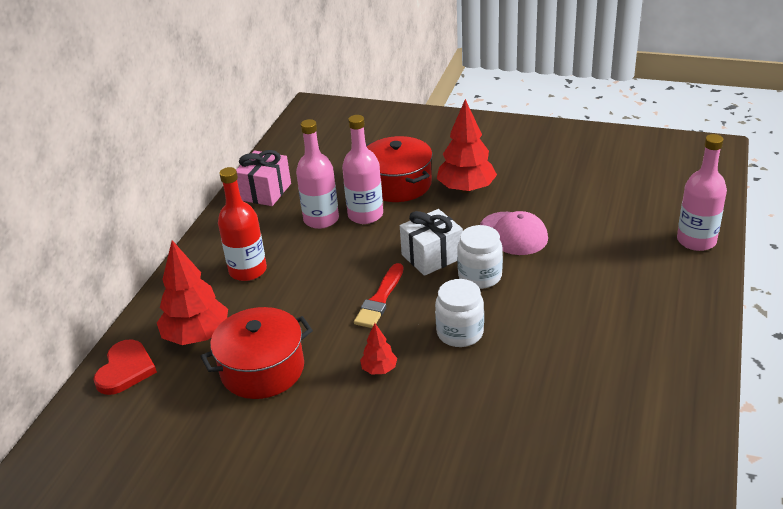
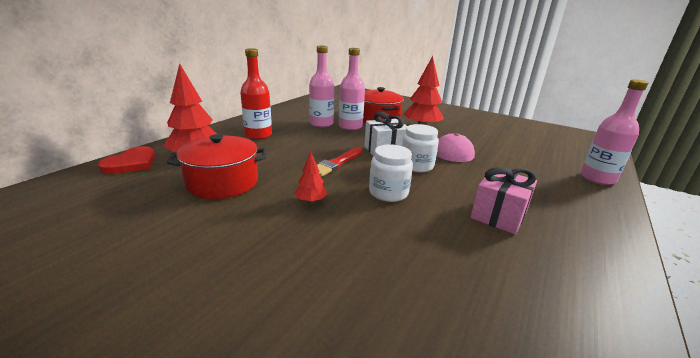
camera: 10 degrees right, 10 degrees down
pink gift [236,150,291,206] -> pink gift moved to [470,167,537,234]

